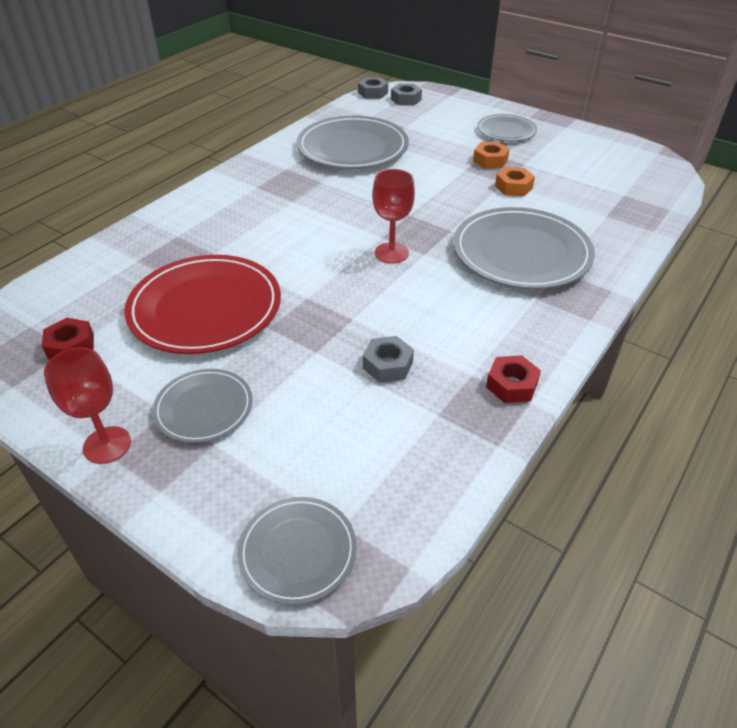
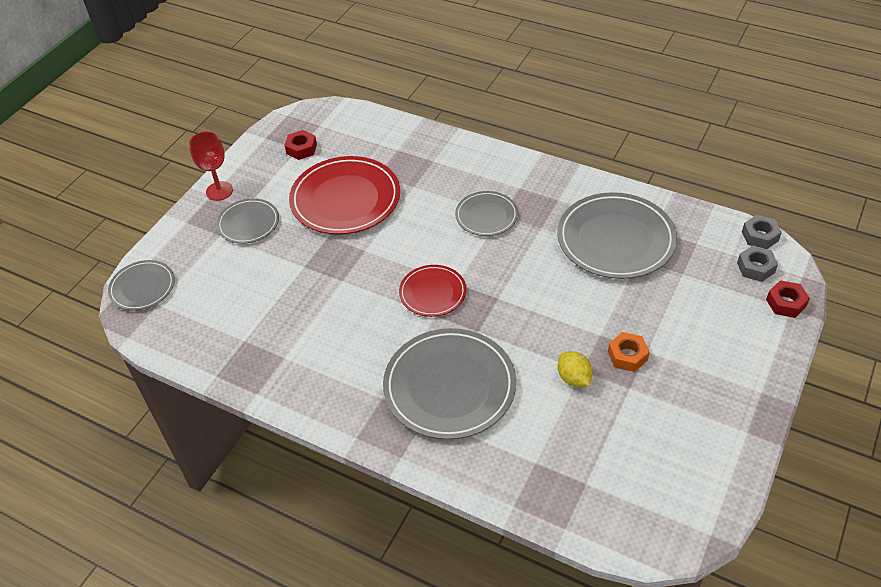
camera: 85 degrees right, 5 degrees up
grey nut [363,336,414,383] -> none
red goblet [372,169,415,264] -> red plate [399,265,466,317]
grey plate [477,114,537,141] -> grey plate moved to [455,191,518,236]
red nut [486,355,541,403] -> red nut moved to [766,280,810,318]
orange nut [495,167,535,196] -> yellow lemon [558,351,592,387]

